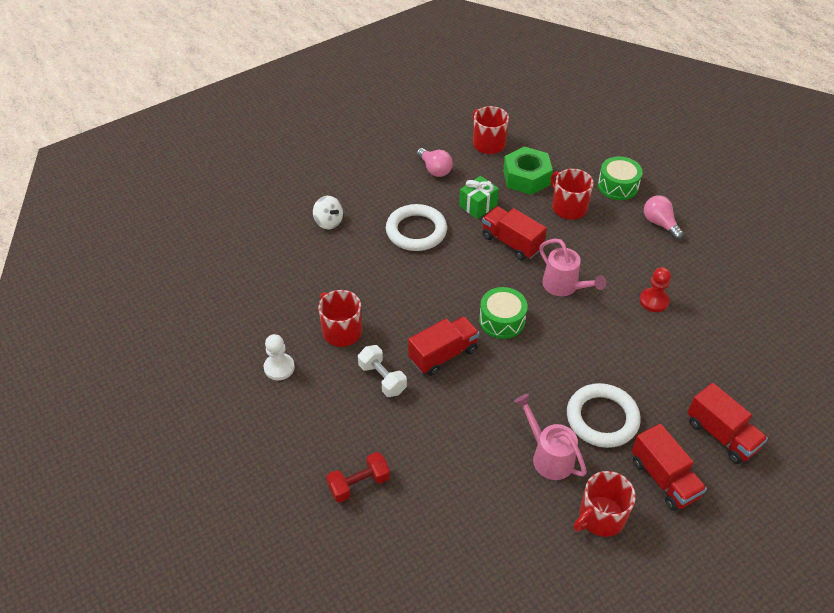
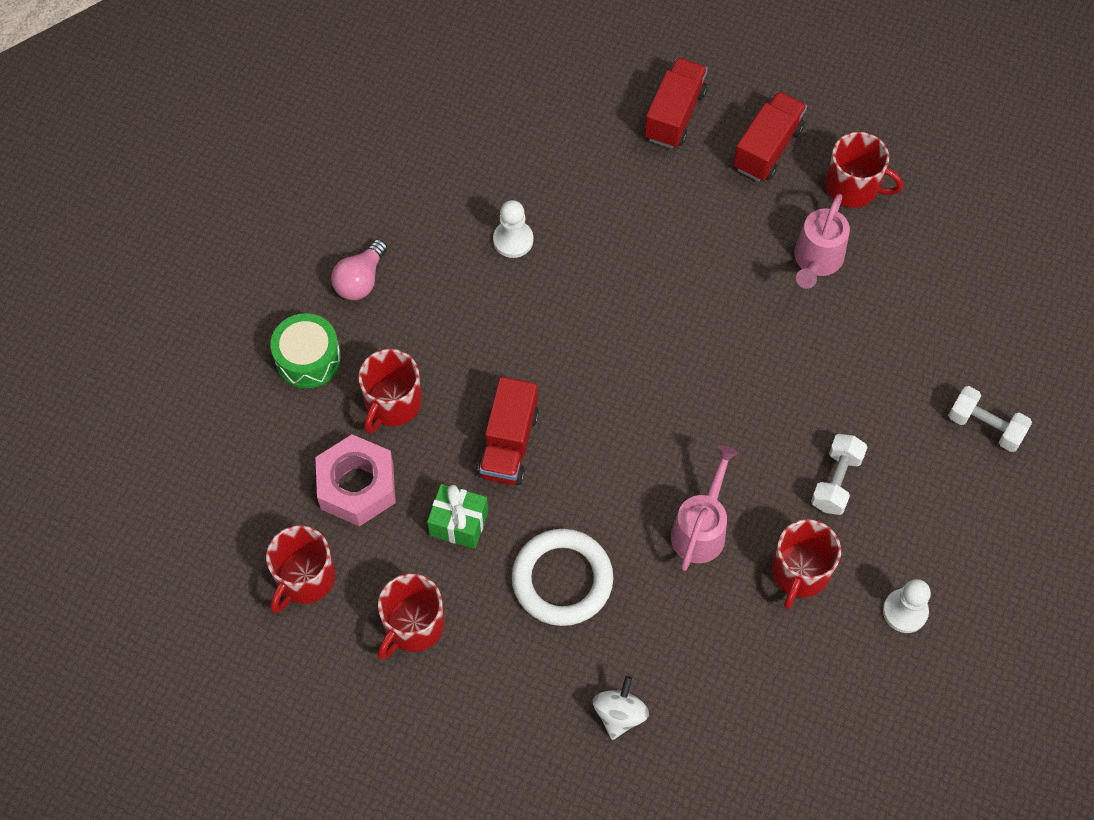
camera: 120 degrees left, 15 degrees up
red dumbbell [326,452,390,503] -> white dumbbell [948,386,1032,452]
red truck [408,316,479,376] -> none
pink light bulb [416,148,453,177] -> red mug [378,574,445,660]
green drum [479,287,528,339] -> none
green nut [503,146,553,195] -> pink nut [315,434,396,526]
pink watering can [539,239,606,296] -> pink watering can moved to [671,445,739,571]
white ring [567,383,641,448] -> none
red pawn [640,267,671,312] -> white pawn [493,200,533,258]

